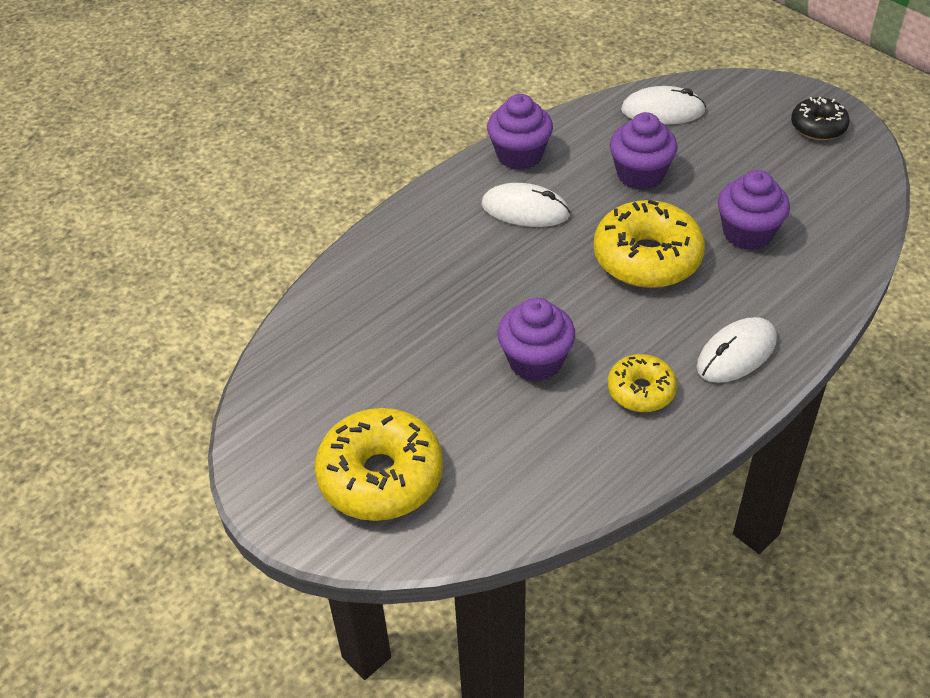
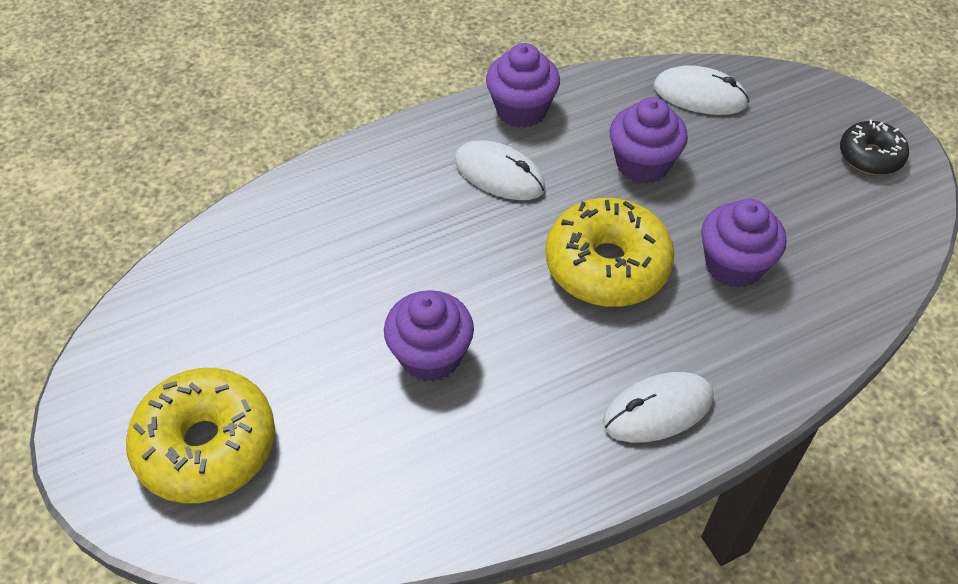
camera: 15 degrees right, 5 degrees up
yellow donut [608,354,677,412] -> none

